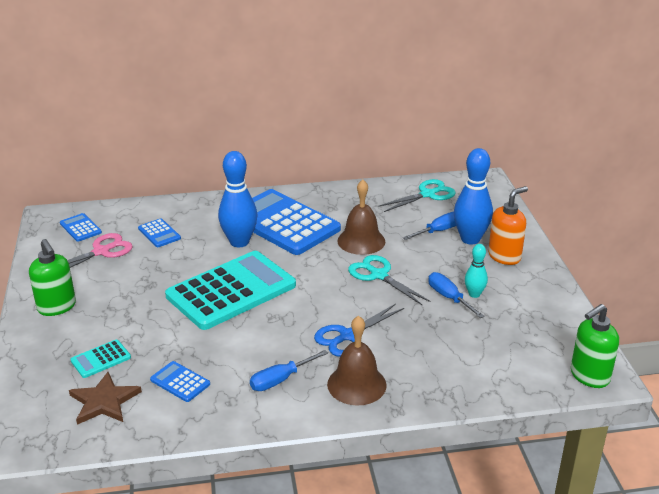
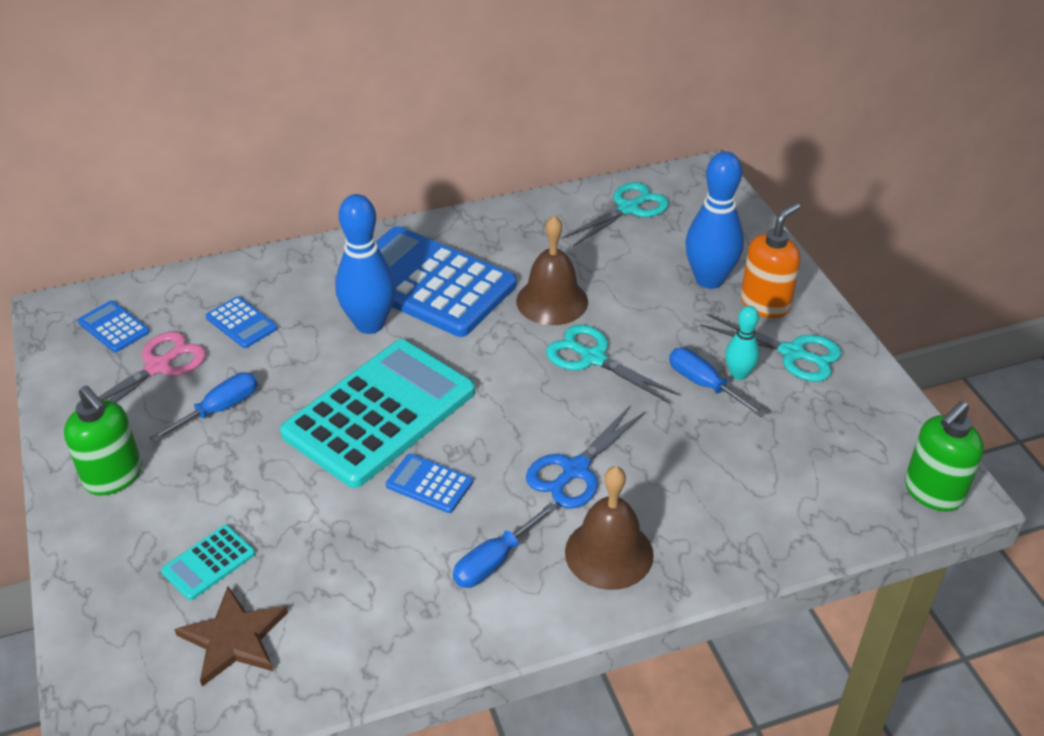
camera: 10 degrees left, 10 degrees up
blue calculator [150,361,210,402] -> blue calculator moved to [386,453,473,513]
blue screwdriver [403,212,456,240] -> blue screwdriver moved to [150,372,257,442]
none -> turquoise scissors [700,314,841,382]

